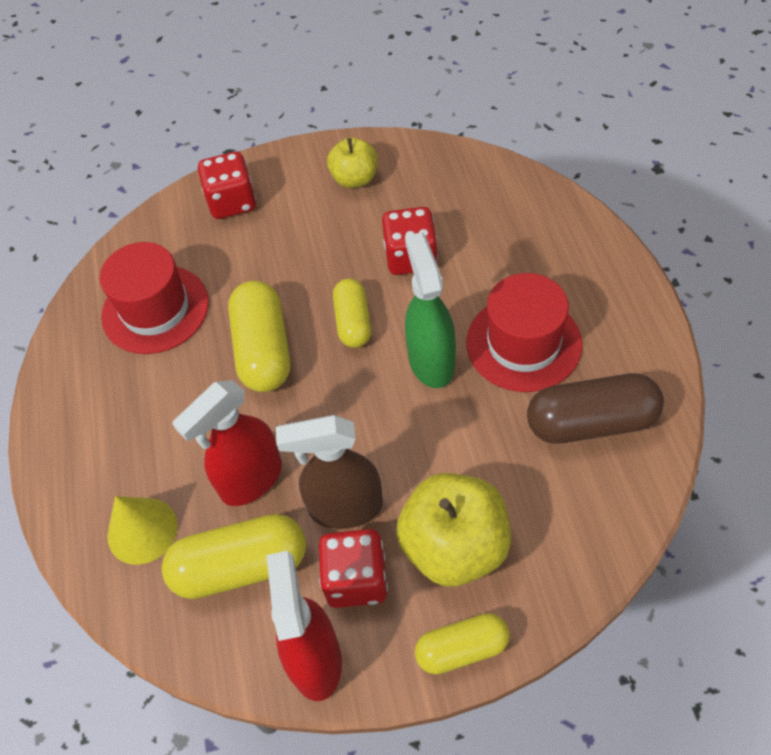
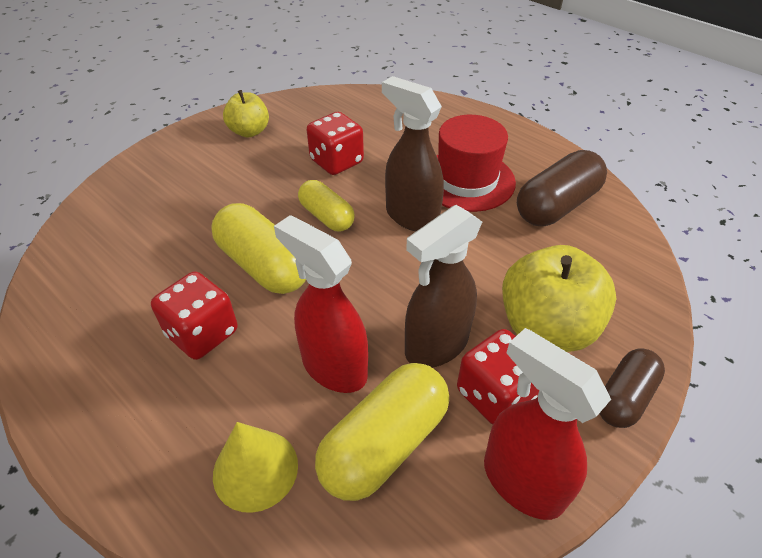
camera: 40 degrees left, 10 degrees down
red hat [100,242,209,354] -> none
red spray bottle [172,380,282,506] -> red spray bottle turned 120 degrees clockwise [274,215,368,393]
red dice [198,152,256,219] -> red dice moved to [151,271,237,360]
green spray bottle [405,232,456,388] -> brown spray bottle [382,76,444,232]
yellow capsule [415,613,510,674] -> brown capsule [599,348,665,428]

